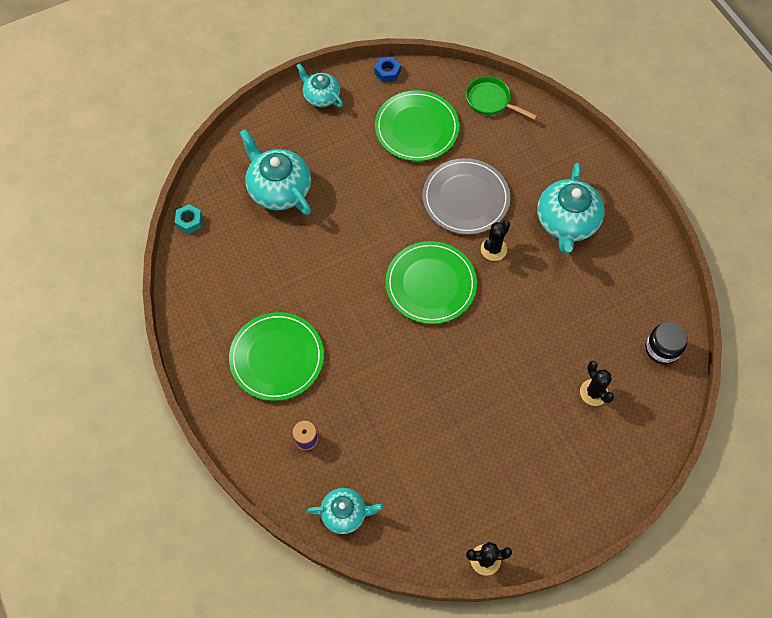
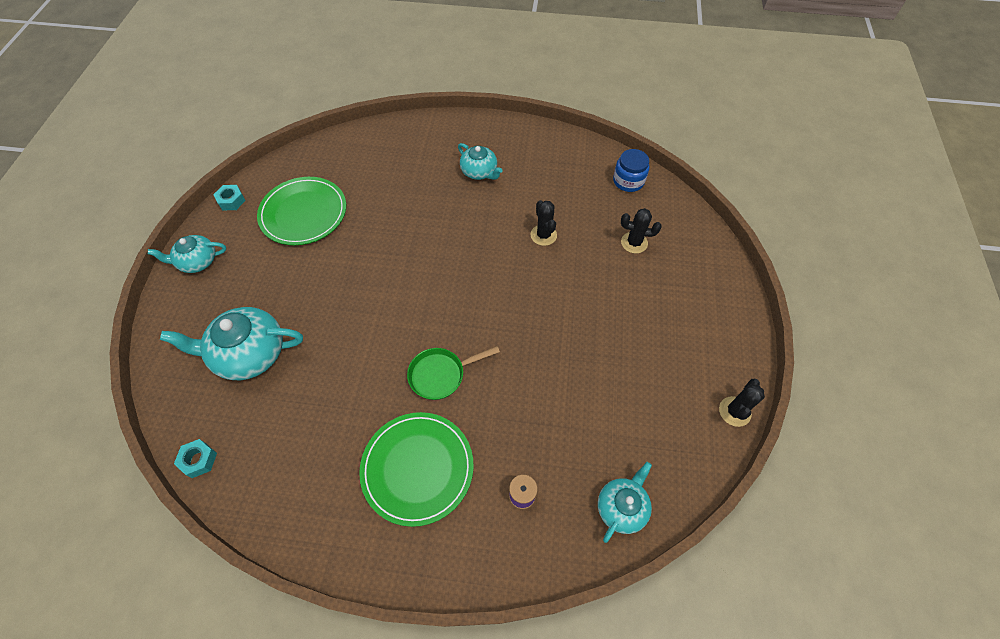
camera: 55 degrees left, 5 degrees down
blue nut [375,57,401,82] -> turquoise nut [213,185,246,210]
green plate [385,241,477,324] -> none
grey plate [422,158,510,235] -> none
green pan [466,76,537,120] -> green pan moved to [407,346,500,400]
black cactus [481,221,510,261] -> black cactus moved to [531,200,557,246]
turquoise teapot [537,163,605,254] -> turquoise teapot [458,143,503,180], size x0.60
black jar [646,322,688,364] -> blue jar [613,149,649,192]

